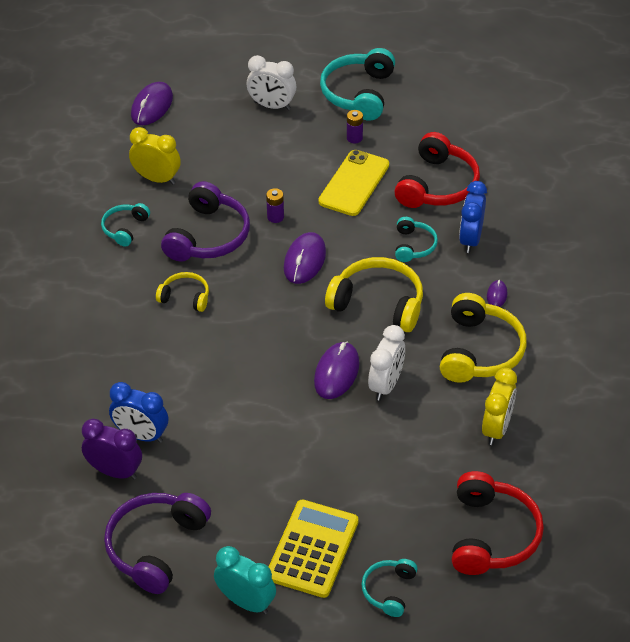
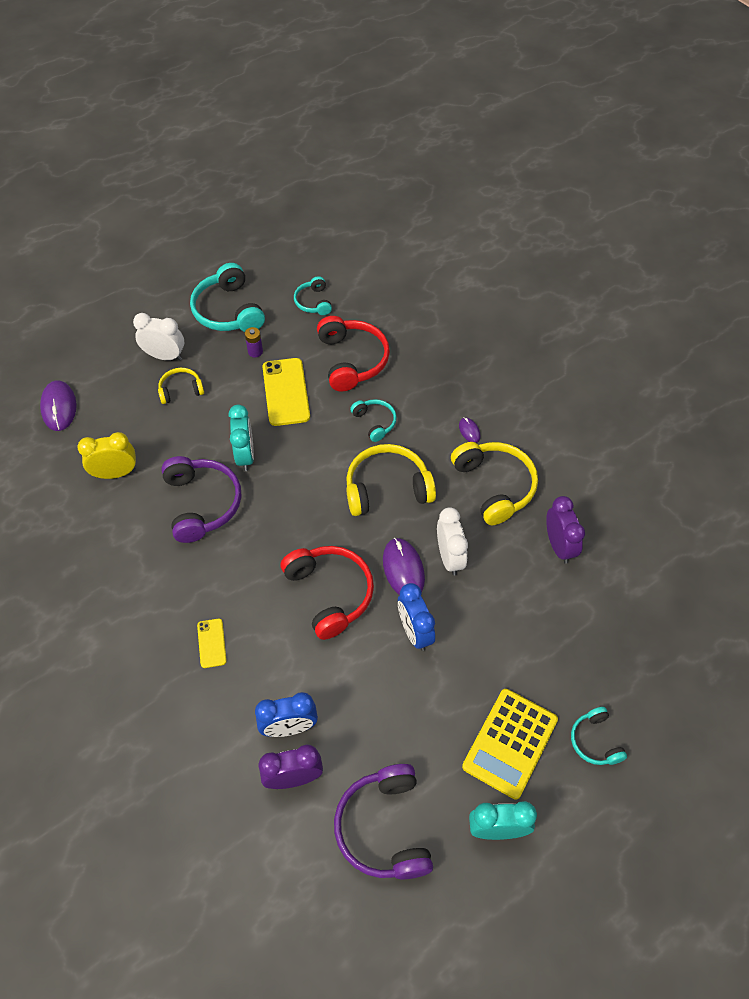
camera: 35 degrees left, 10 degrees up
turquoise headphones [101,203,150,247] -> turquoise headphones moved to [294,276,332,315]
yellow headphones [156,272,209,312] -> yellow headphones moved to [158,368,204,404]
white clock [247,55,296,110] -> white clock turned 150 degrees counterclockwise [133,313,184,360]
purple battery [266,188,284,223] -> turquoise clock [228,405,254,471]
yellow calculator [269,500,358,598] -> yellow calculator turned 135 degrees counterclockwise [462,689,558,800]
purple mouse [284,232,326,284] -> none
red headphones [452,471,544,575] -> red headphones moved to [281,546,374,640]
blue clock [459,181,487,253] -> blue clock moved to [398,583,435,651]
yellow clock [482,368,517,445] -> purple clock [546,496,585,564]
none -> yellow phone [197,619,227,668]

